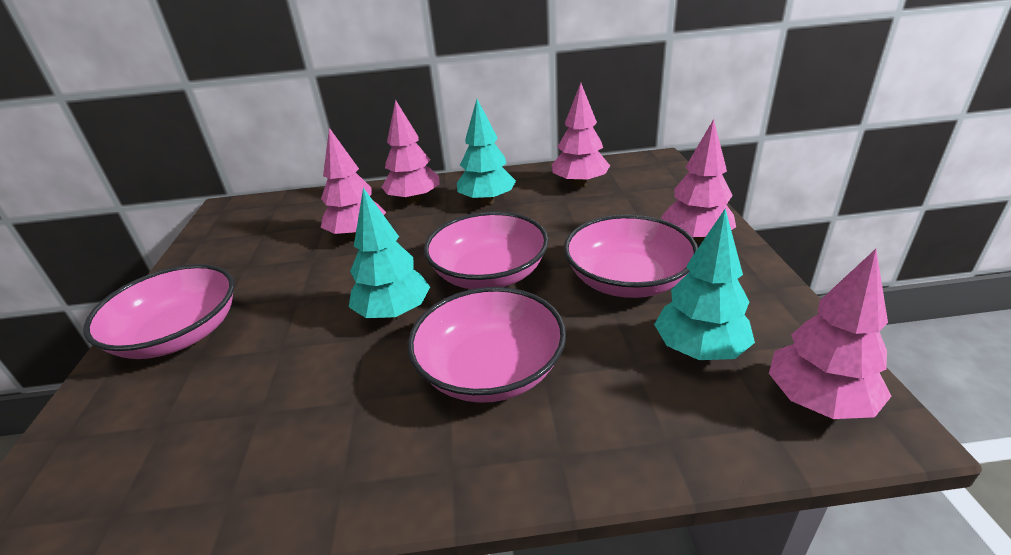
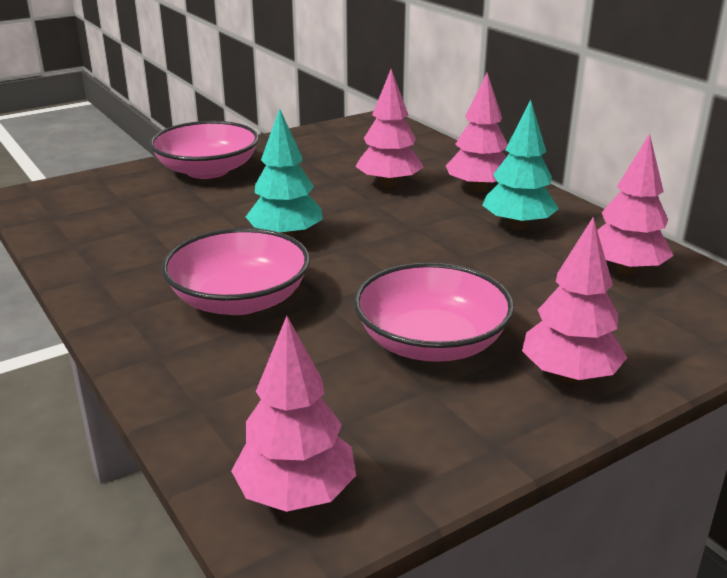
camera: 60 degrees right, 5 degrees down
pink bowl [424,212,549,289] -> none
turquoise tree [654,209,755,360] -> none

